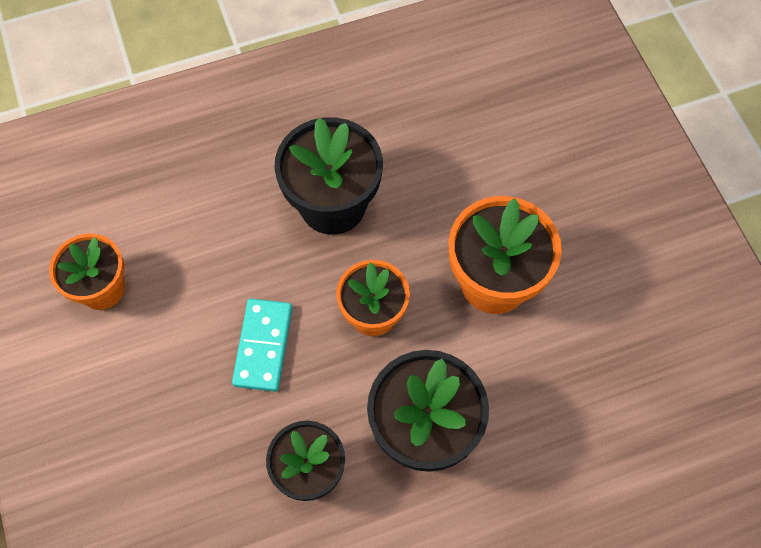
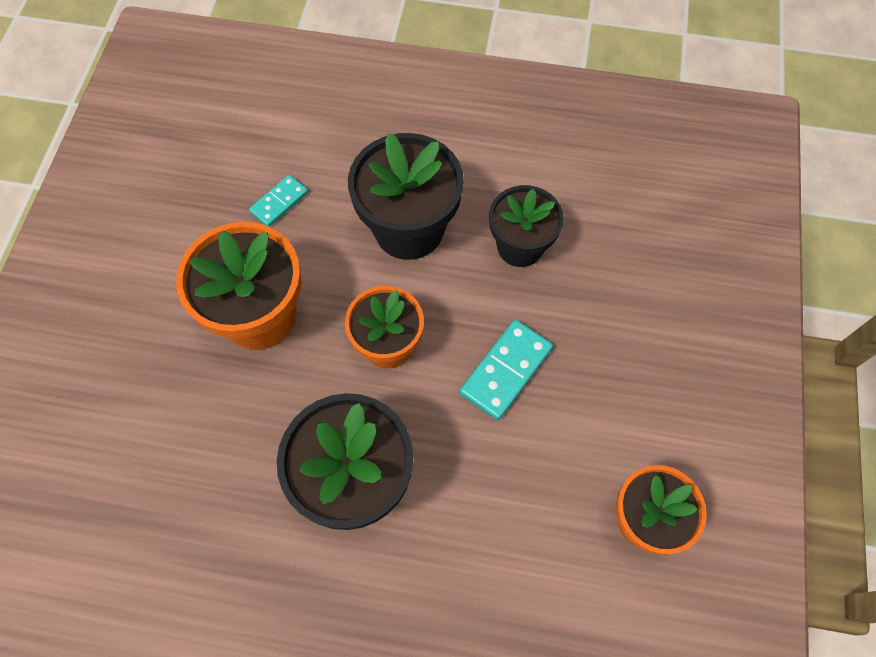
camera: 150 degrees left, 0 degrees up
none -> turquoise domino [249,175,308,227]

